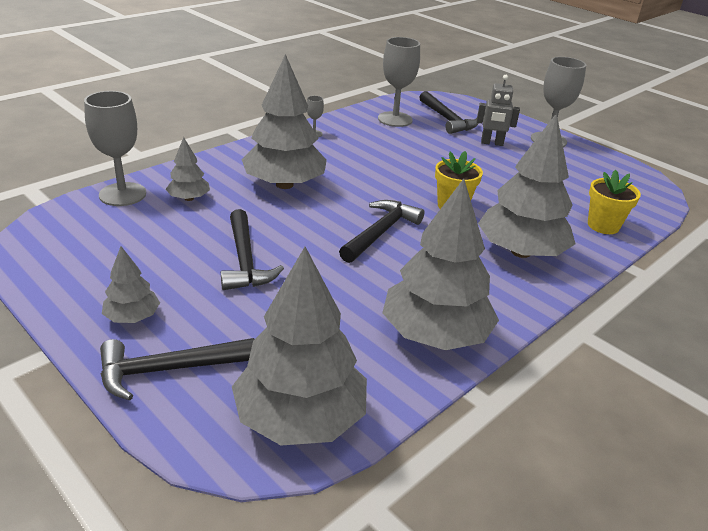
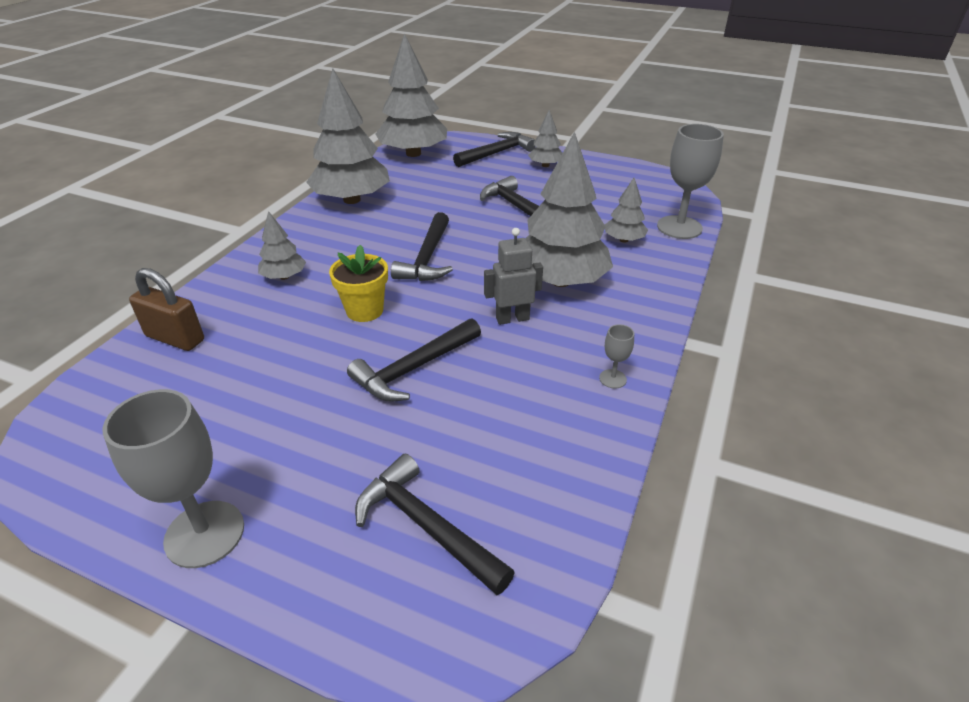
camera: 160 degrees right, 5 degrees up
grey goblet [378,37,420,127] -> none
grey robot [477,75,520,146] -> grey robot moved to [484,228,543,325]
grey tree [478,113,576,258] -> grey tree [258,211,306,280], size x0.49
yellow flower pot [588,170,641,234] -> brown padlock [129,268,204,351]
none -> black hammer [347,318,481,402]

